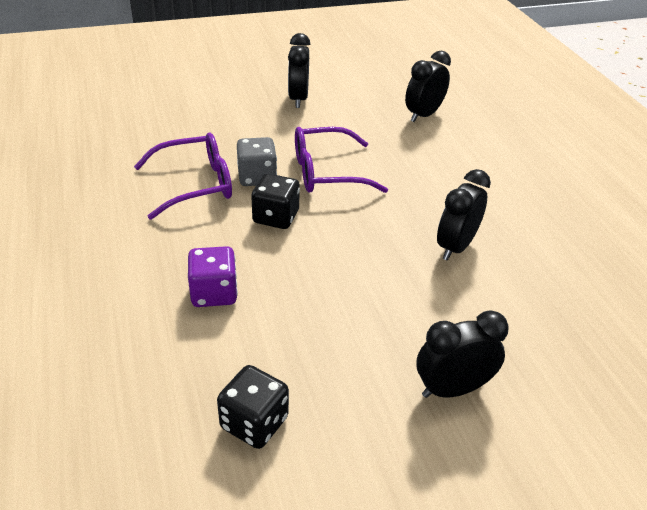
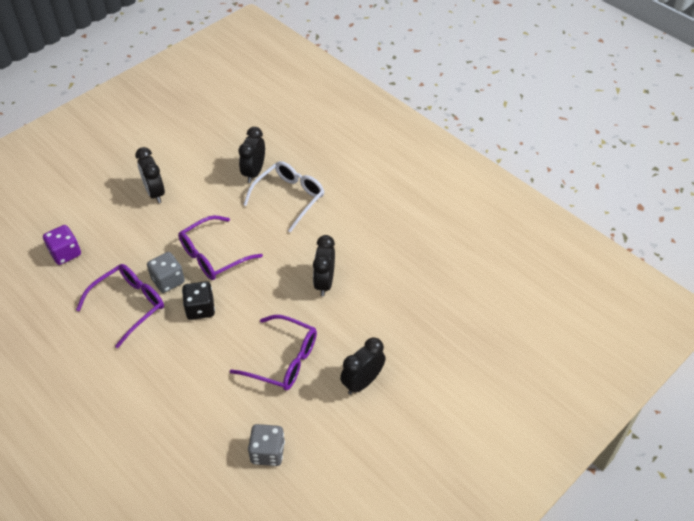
camera: 25 degrees left, 10 degrees up
purple dice [188,246,238,307] -> purple dice moved to [43,225,81,265]
black dice [217,365,289,449] -> grey dice [248,424,285,466]
none -> purple glasses [230,315,317,390]
none -> white glasses [243,161,325,233]

